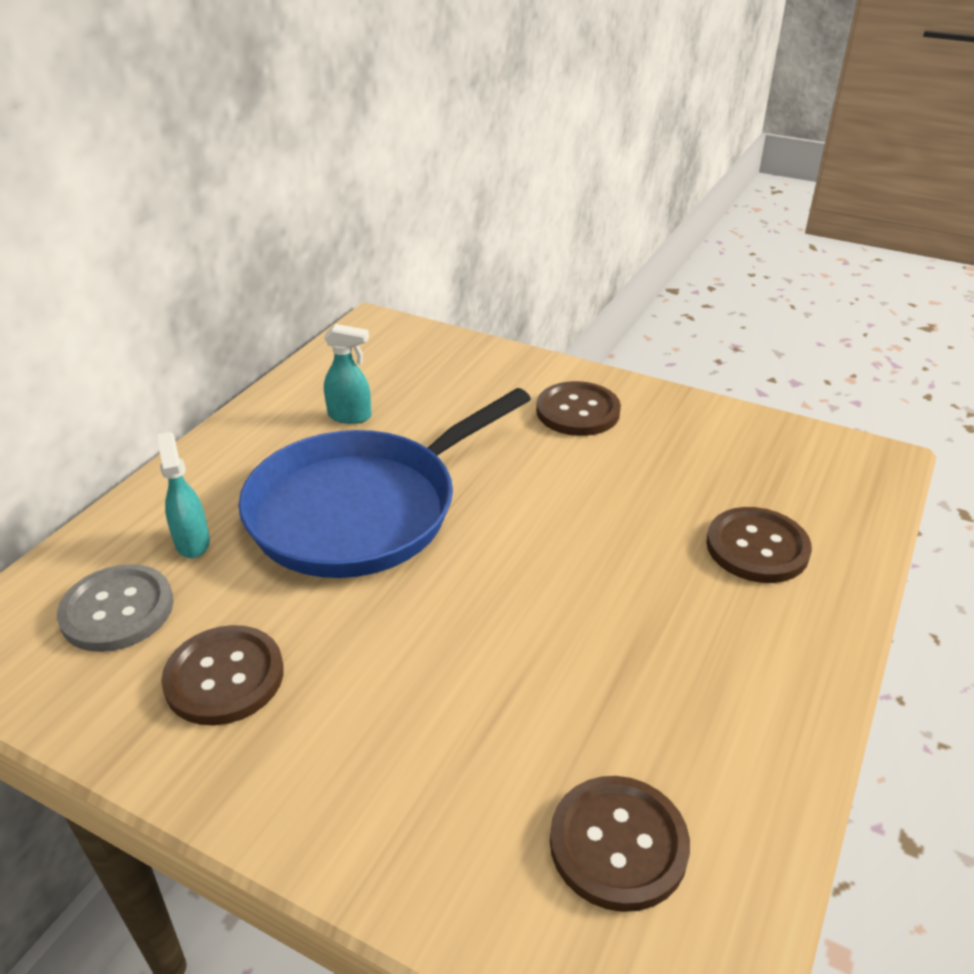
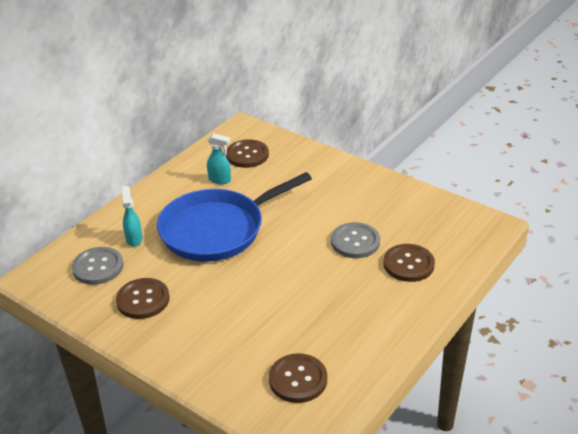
camera: 10 degrees right, 0 degrees up
brown button [536,381,621,436] -> brown button moved to [226,139,269,168]
none -> grey button [331,222,380,258]

